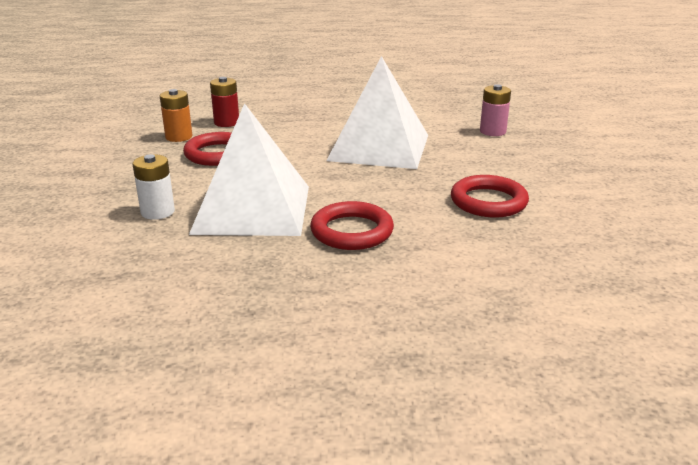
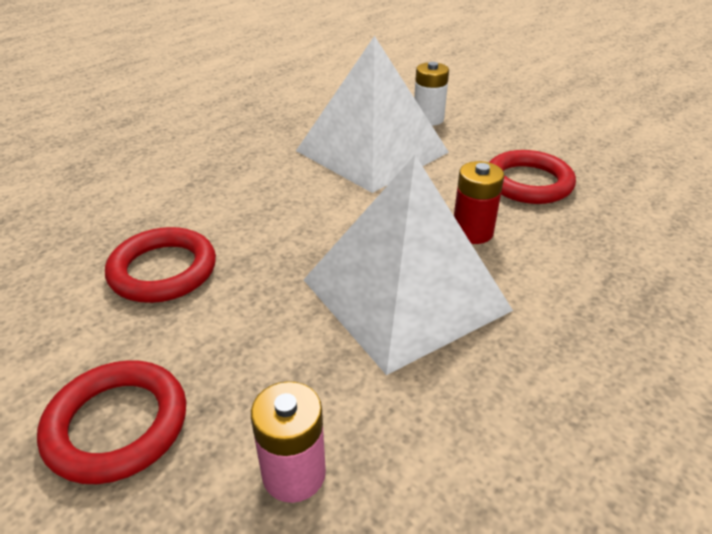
camera: 135 degrees right, 10 degrees up
orange battery [160,89,192,142] -> none
red battery [210,77,239,127] -> red battery moved to [454,161,504,244]
red ring [310,201,394,250] -> red ring moved to [37,360,186,484]

